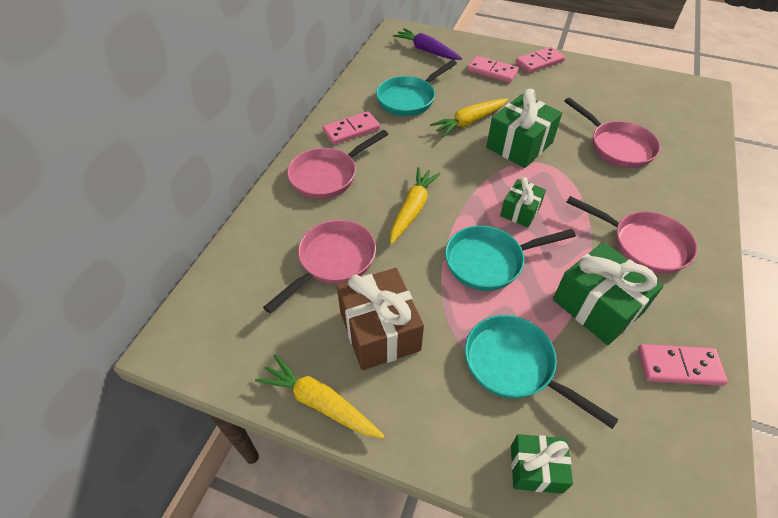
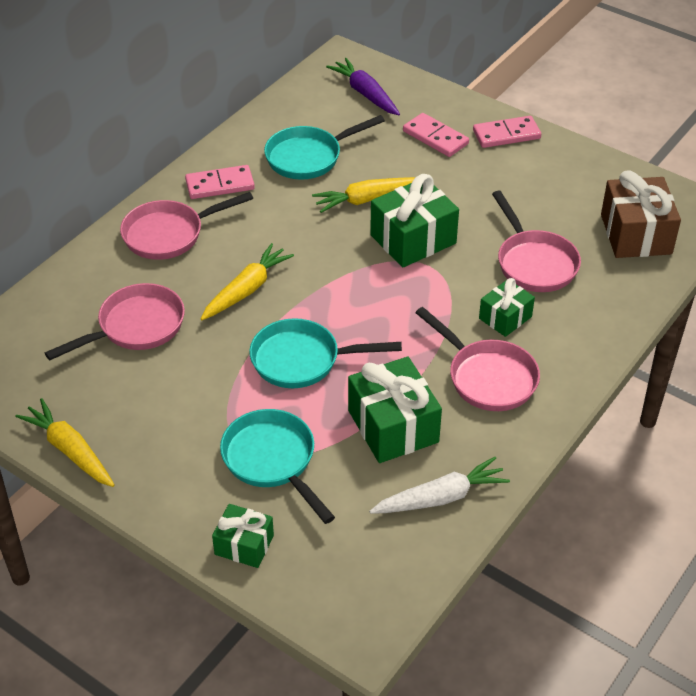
camera: 15 degrees right, 5 degrees down
brown gift [337,268,424,370] -> brown gift moved to [601,171,681,258]
green gift [500,177,546,227] -> green gift moved to [479,278,535,337]
pink domino [638,344,728,386] -> white carrot [369,457,510,514]

